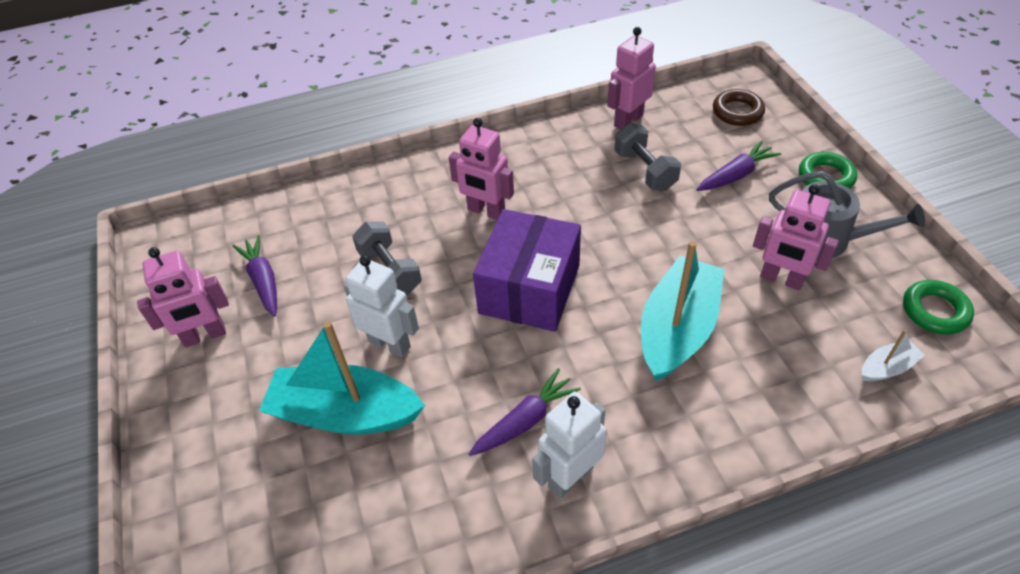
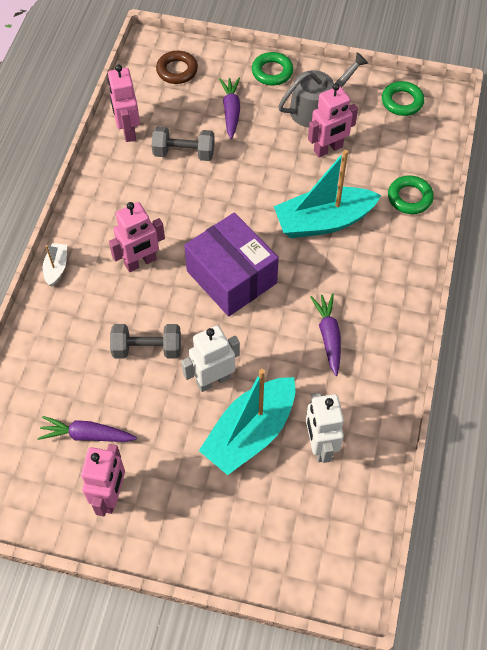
camera: 60 degrees left, 10 degrees up
white robot [532,392,607,499] -> white robot moved to [306,393,344,463]
turquoise boat [641,241,724,381] -> turquoise boat turned 75 degrees counterclockwise [274,150,381,238]
white boat [862,330,925,381] -> white boat moved to [43,243,67,286]
none -> green ring [388,175,434,214]

